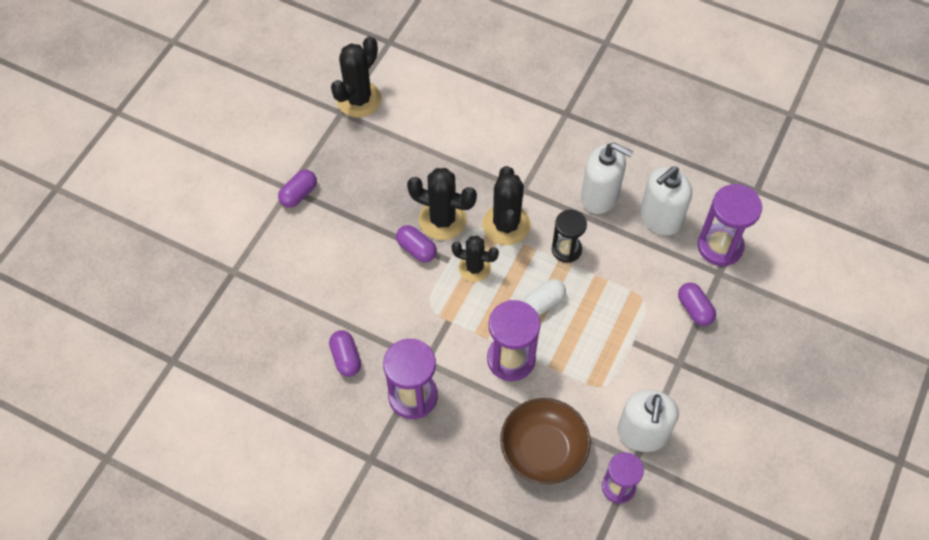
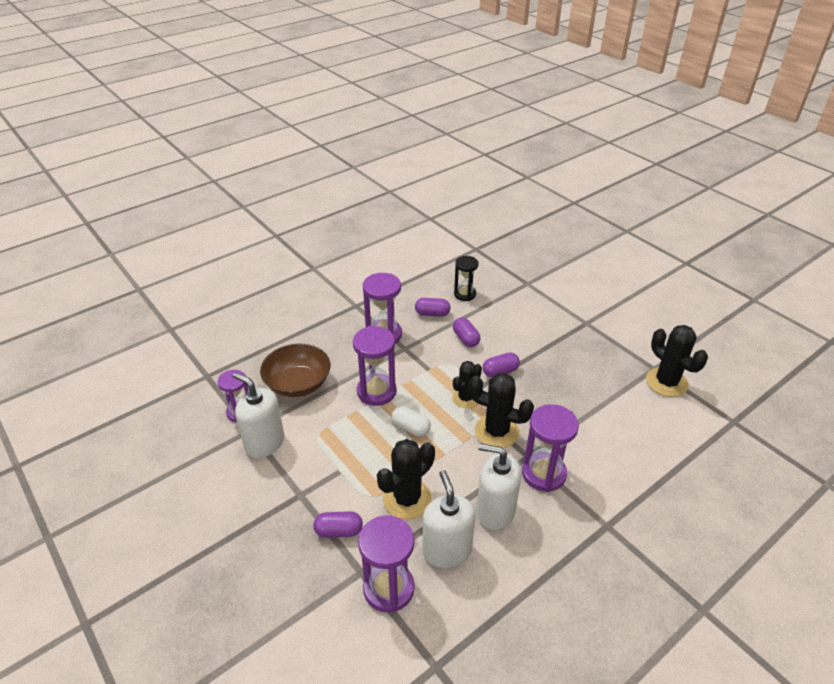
camera: 115 degrees right, 20 degrees down
purple capsule [278,170,317,208] -> purple capsule moved to [453,317,480,347]
black cactus [407,168,477,240] -> black cactus moved to [377,439,435,520]
white capsule [523,279,566,315] -> white capsule turned 45 degrees counterclockwise [392,406,431,436]
black hourglass [552,210,587,263] -> black hourglass moved to [454,256,478,301]
white soap dispenser [581,143,634,214] -> white soap dispenser turned 60 degrees clockwise [477,444,521,530]
none -> purple hourglass [522,404,579,492]

